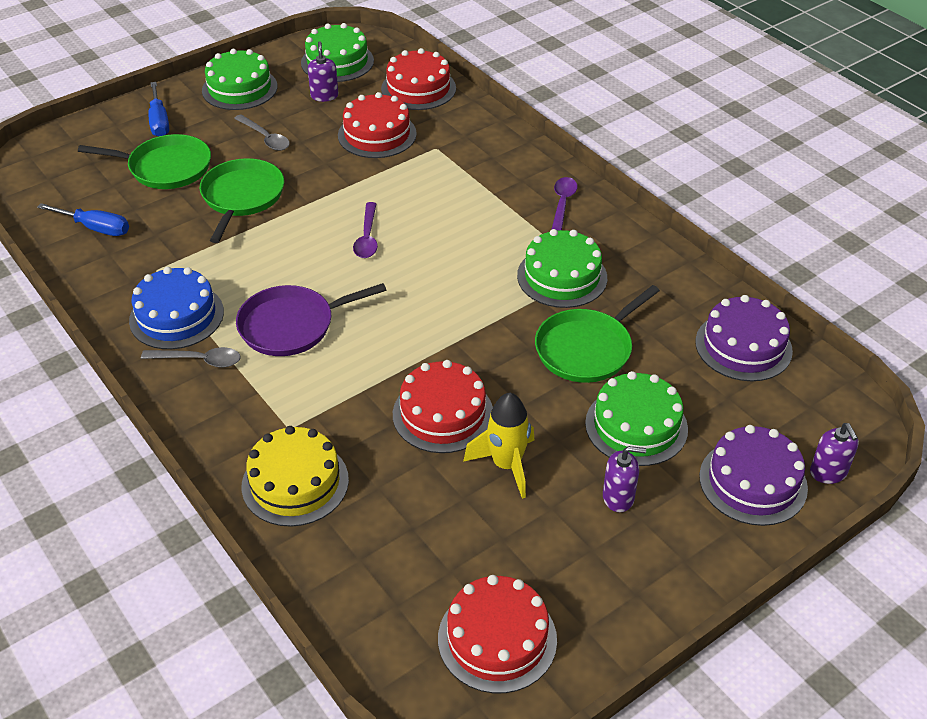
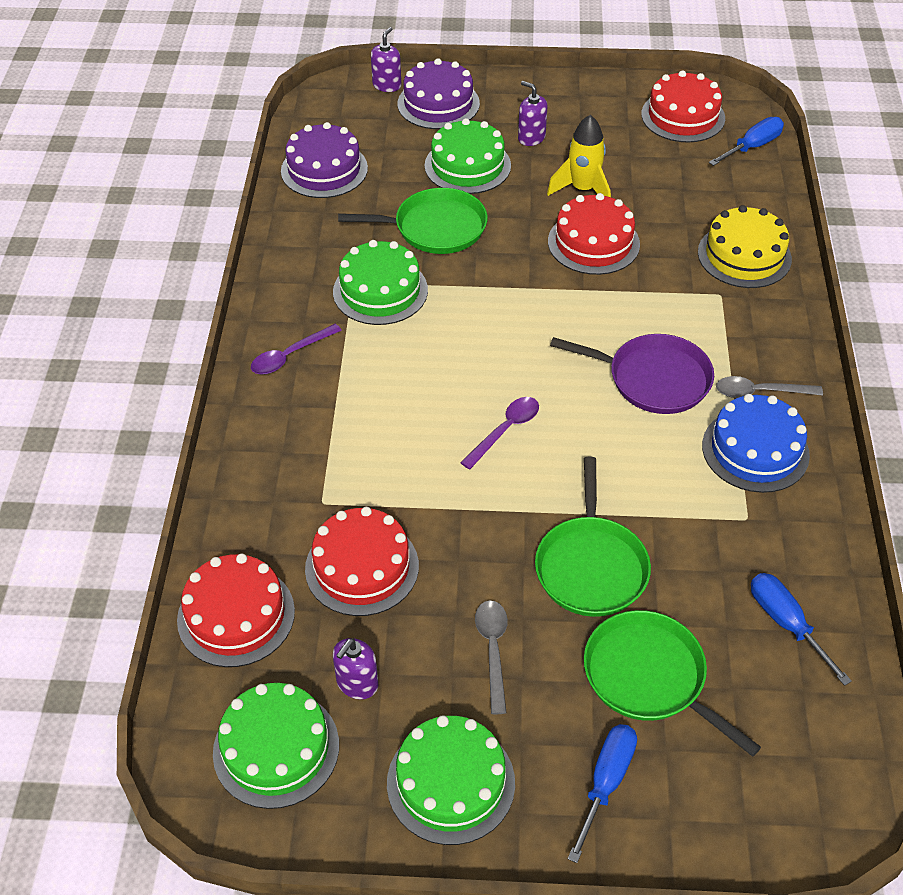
camera: 140 degrees left, 5 degrees up
grey spoon [141,347,241,367] -> grey spoon turned 45 degrees counterclockwise [716,376,823,398]
green pan [200,158,284,243] -> green pan turned 45 degrees counterclockwise [535,457,651,617]
none -> blue screwdriver [709,117,784,166]

